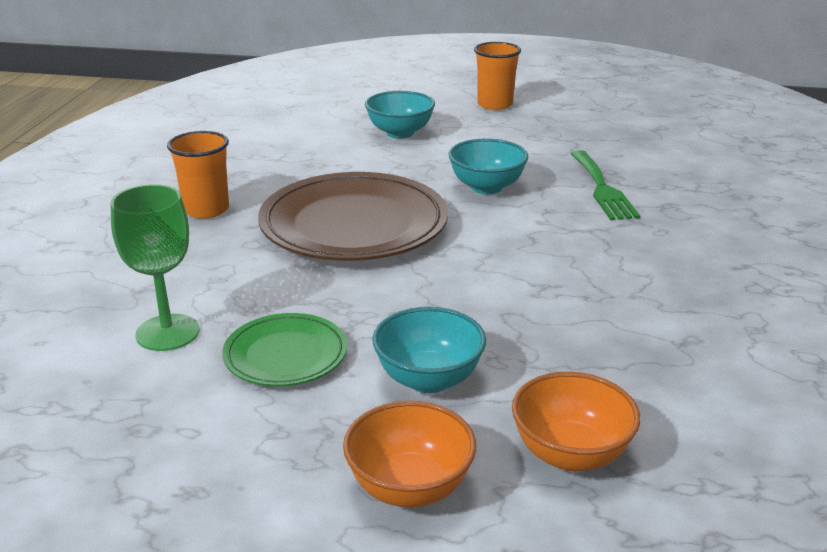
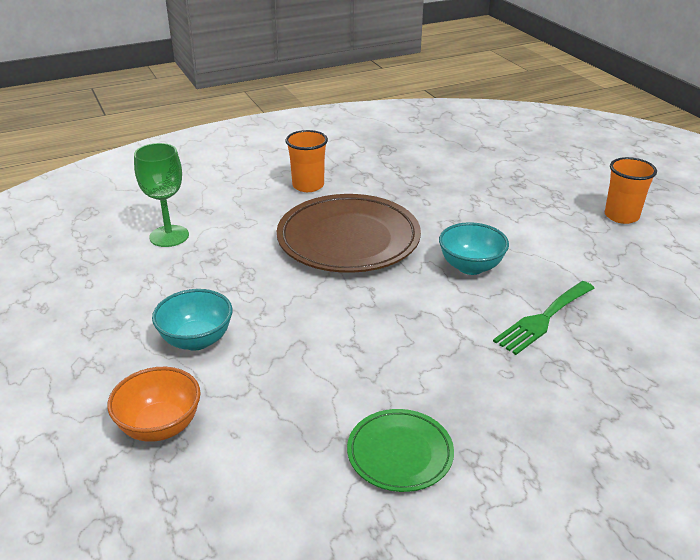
camera: 55 degrees right, 5 degrees up
green plate [222,313,347,386] -> green plate moved to [347,409,454,492]
orange bowl [343,401,476,507] -> none
turquoise bowl [365,91,435,139] -> none

